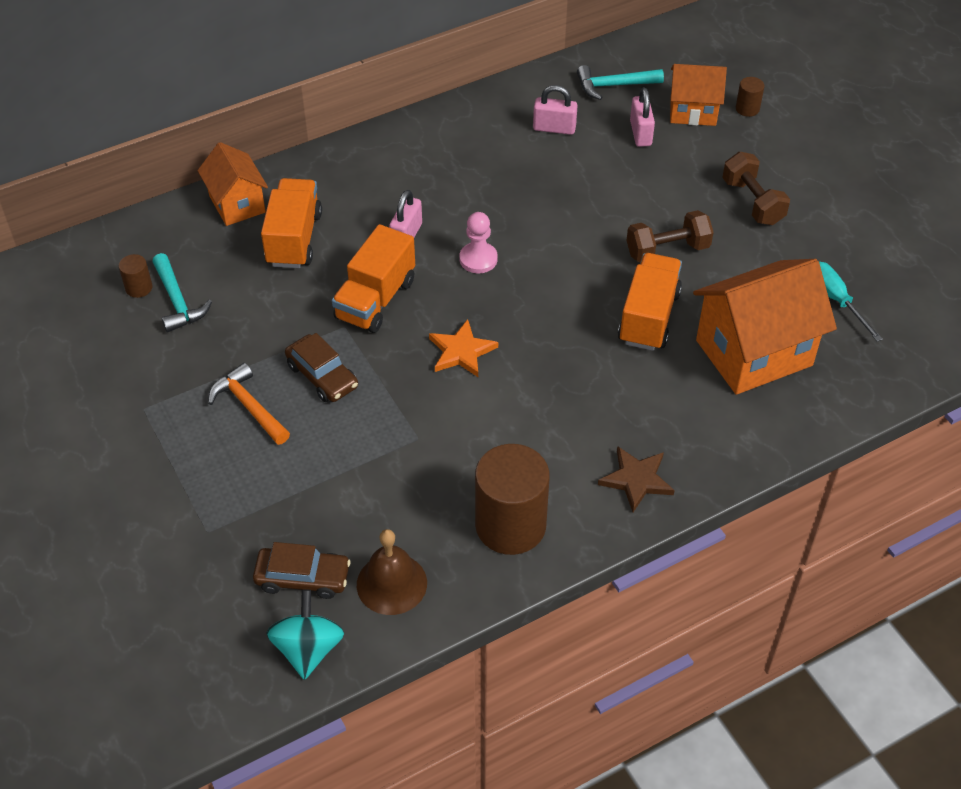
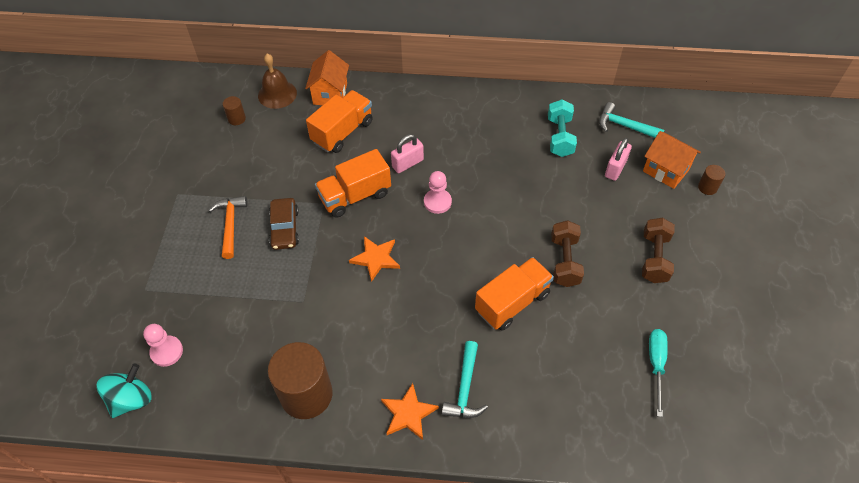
camera: 35 degrees right, 5 degrees up
turquoise hammer [152,253,212,333] -> turquoise hammer moved to [442,341,488,418]
brown car [253,542,351,599] -> pink pawn [143,324,183,367]
brown bell [357,529,427,615] -> brown bell moved to [258,53,297,109]
pink padlock [533,85,578,135] -> turquoise dumbbell [548,99,577,157]
brown star [598,446,675,512] -> orange star [381,383,439,440]
brown dumbbell [626,210,714,263] -> brown dumbbell turned 75 degrees clockwise [551,220,584,287]
orange house [693,259,837,395] -> none

